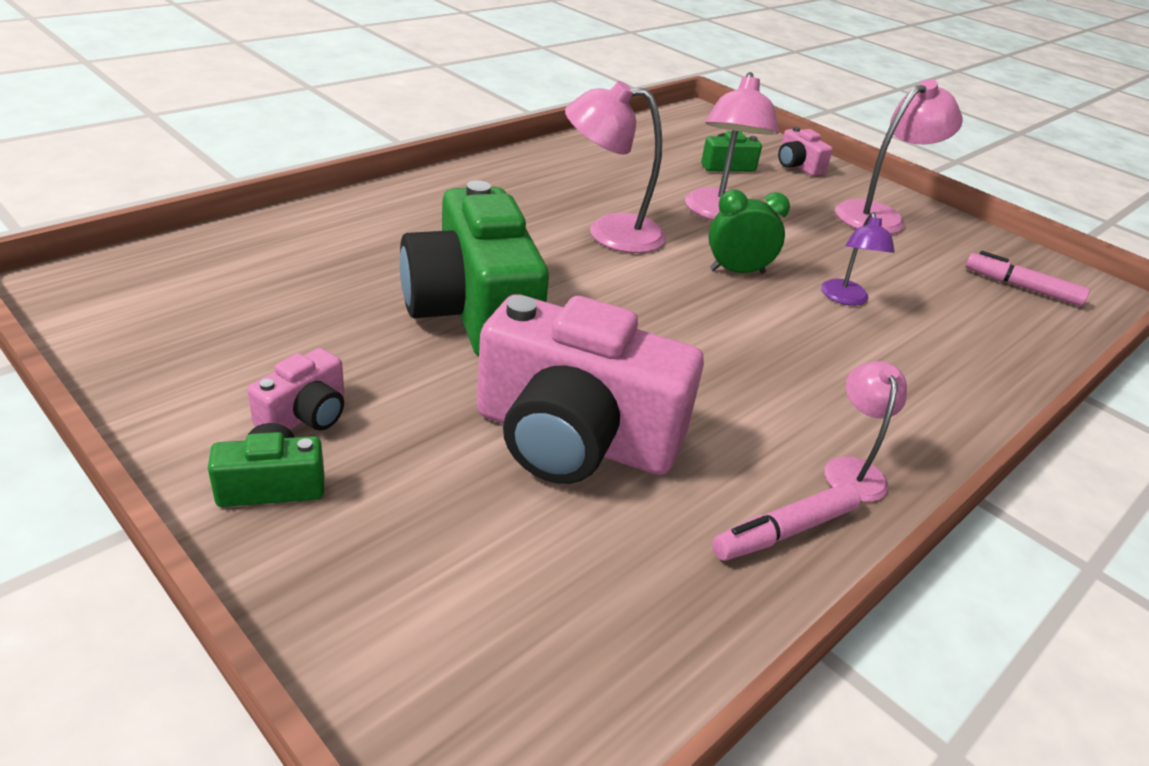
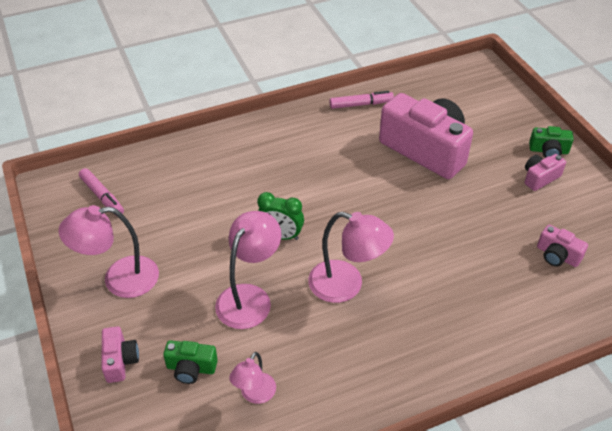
camera: 155 degrees left, 10 degrees up
green camera [400,180,549,357] -> none
purple lamp [821,212,895,306] -> none
pink lamp [825,361,907,502] -> pink lamp moved to [229,352,276,404]
none -> pink camera [537,225,588,267]

